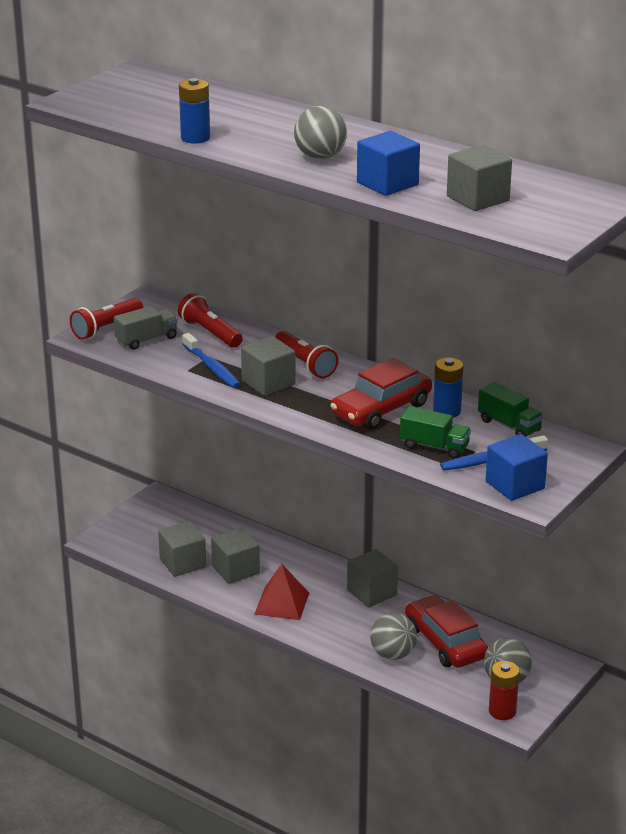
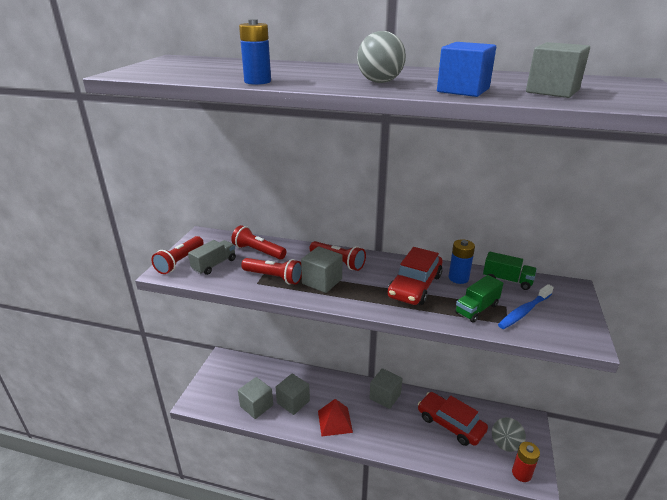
camera: 20 degrees left, 0 degrees up
blue toothbrush [182,333,241,388] -> red flashlight [241,258,302,285]
grey ball [370,613,417,660] -> none
green truck [400,406,471,458] -> green truck turned 135 degrees clockwise [455,275,503,323]
blue cube [486,434,548,501] -> none

